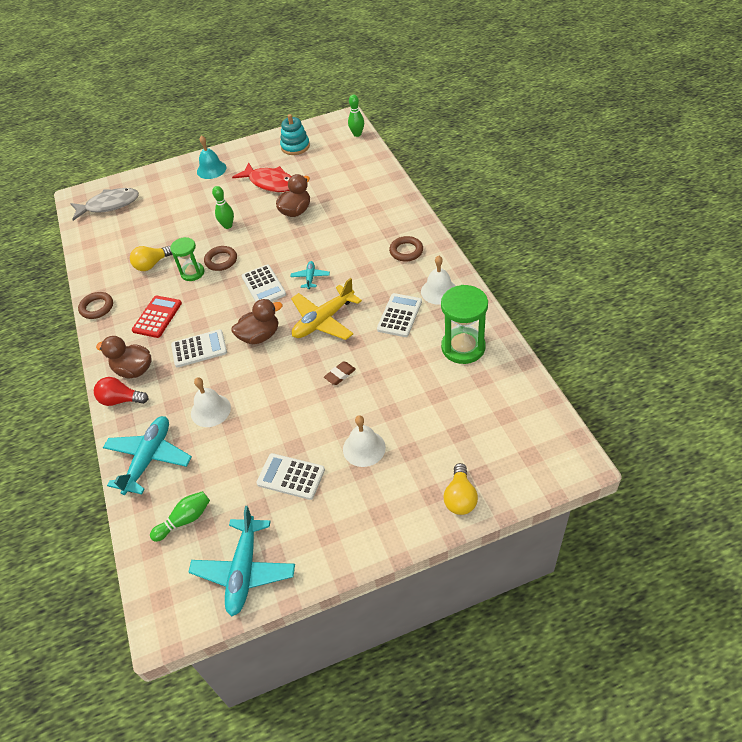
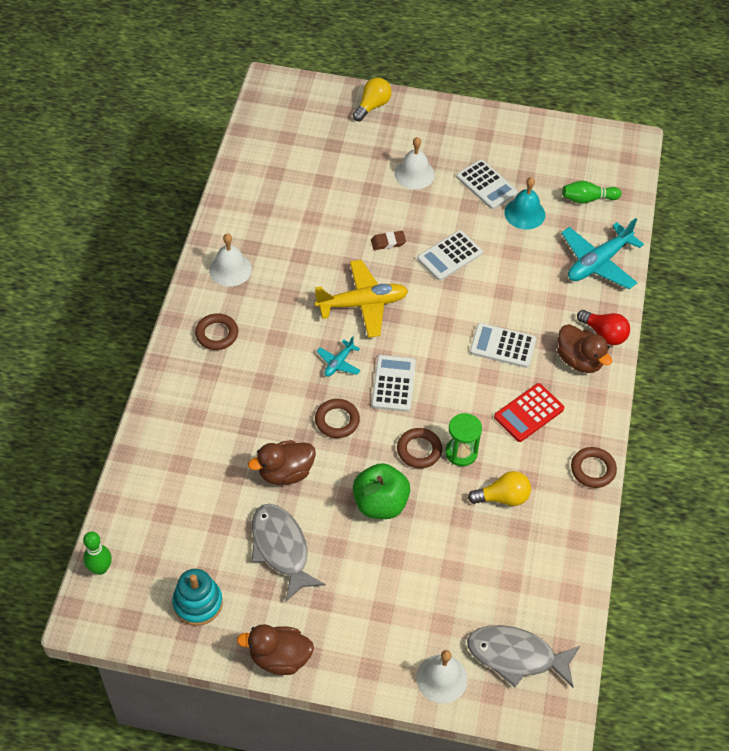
camera: 155 degrees left, 5 degrees up
turquoise plane [188,506,295,616] -> none
white bell [191,377,231,427] -> white bell moved to [416,650,468,703]
turquoise bell [197,135,226,179] -> turquoise bell moved to [504,177,545,229]
green bowling pin [212,186,234,229] -> green apple [353,463,410,519]
brown duck [231,299,283,344] -> brown duck moved to [237,624,314,675]
red fish [232,162,291,192] -> grey fish [251,504,325,601]
white calculator [377,293,422,337] -> white calculator moved to [417,230,483,281]
green hourglass [441,285,488,364] -> none
none -> brown ring [315,399,360,438]

